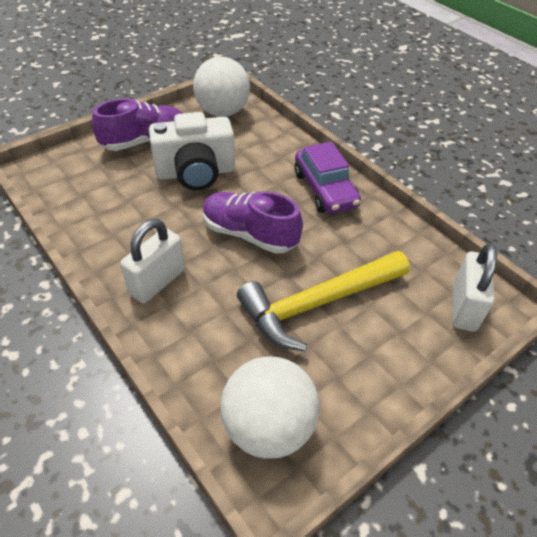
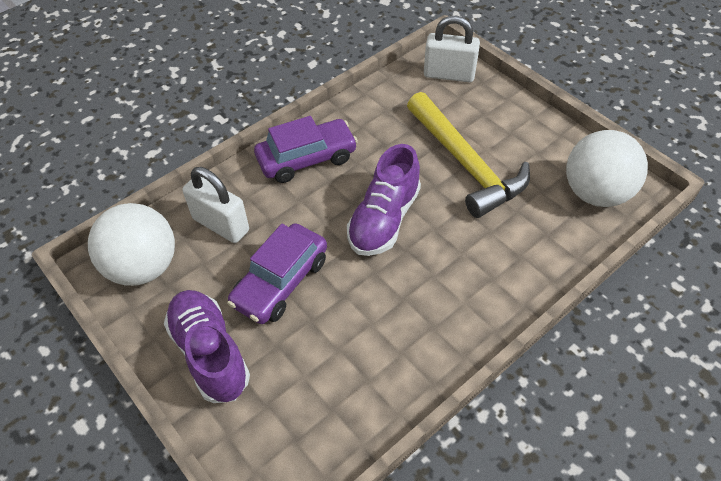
camera: 90 degrees left, 5 degrees up
white padlock [120,219,185,303] -> white padlock moved to [182,167,249,243]
white camera [149,112,235,190] -> purple car [227,223,327,324]

